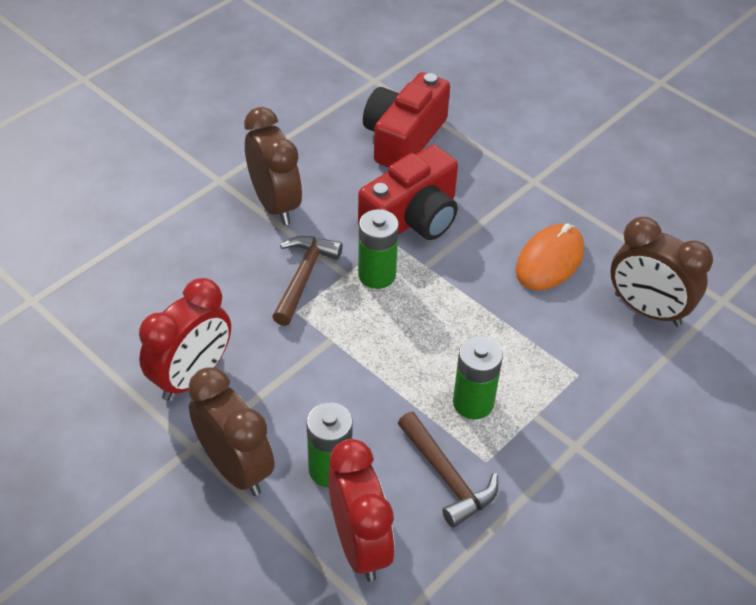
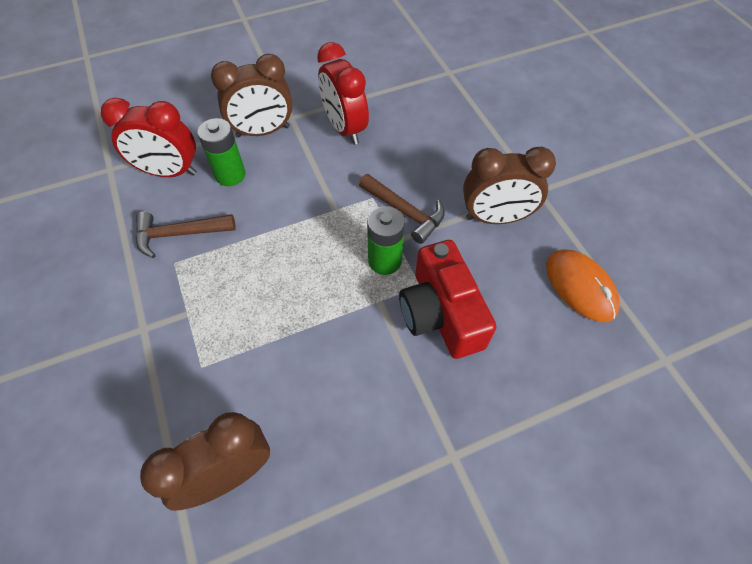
camera: 115 degrees right, 10 degrees up
red camera [363,72,450,168] -> none
green battery [453,336,503,419] -> none
orange mouse [515,223,584,290] -> orange mouse moved to [546,250,620,322]

